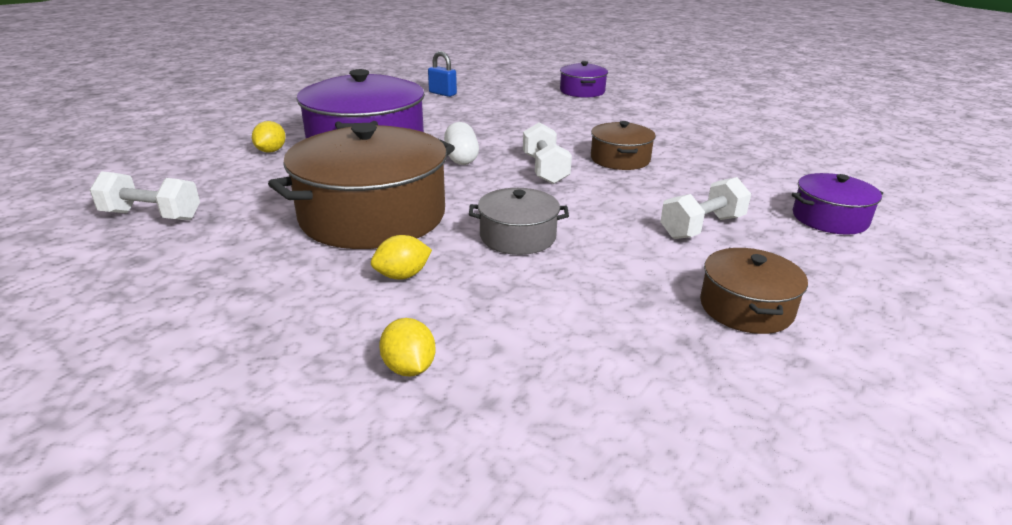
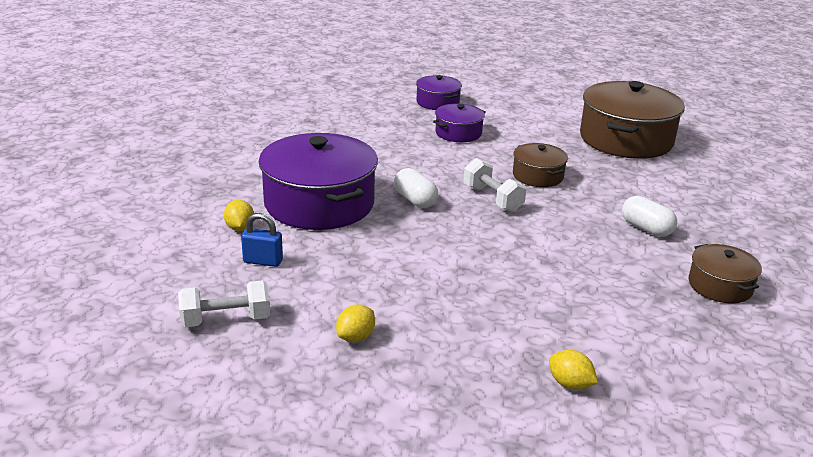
camera: 25 degrees left, 0 degrees up
brown pot [268,123,455,249] -> brown pot moved to [580,81,685,159]
yellow lemon [371,235,432,280] -> yellow lemon moved to [336,305,375,342]
blue padlock [428,51,457,97] -> blue padlock moved to [241,213,283,267]
grey pot [469,188,569,255] -> none
white dumbbell [660,177,751,239] -> white capsule [622,196,677,237]
purple pot [792,173,883,235] -> purple pot moved to [433,103,486,142]

